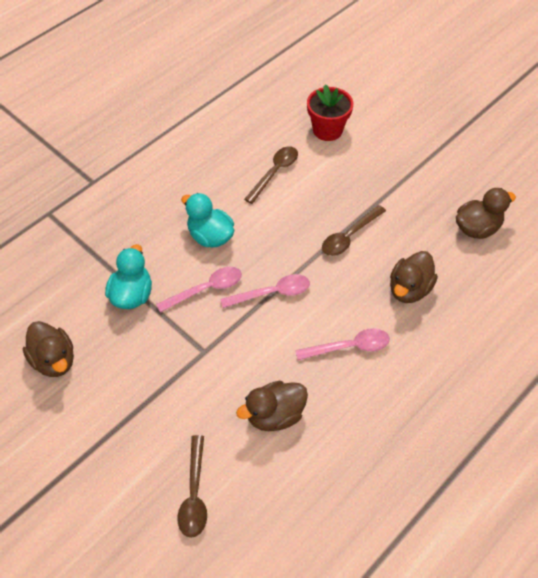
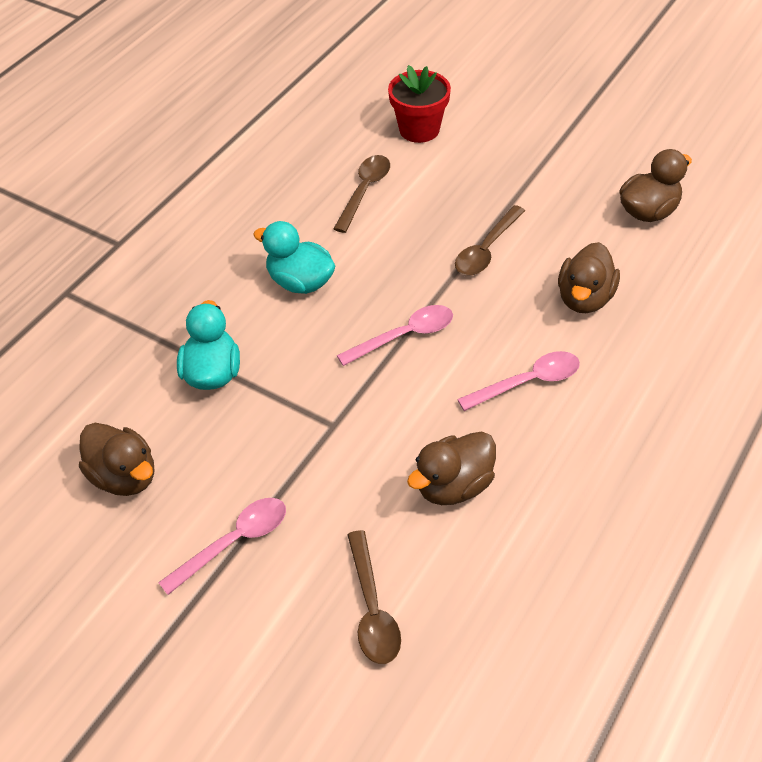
camera: 10 degrees left, 5 degrees down
pink spoon [156,267,242,313] -> pink spoon moved to [158,498,286,595]

